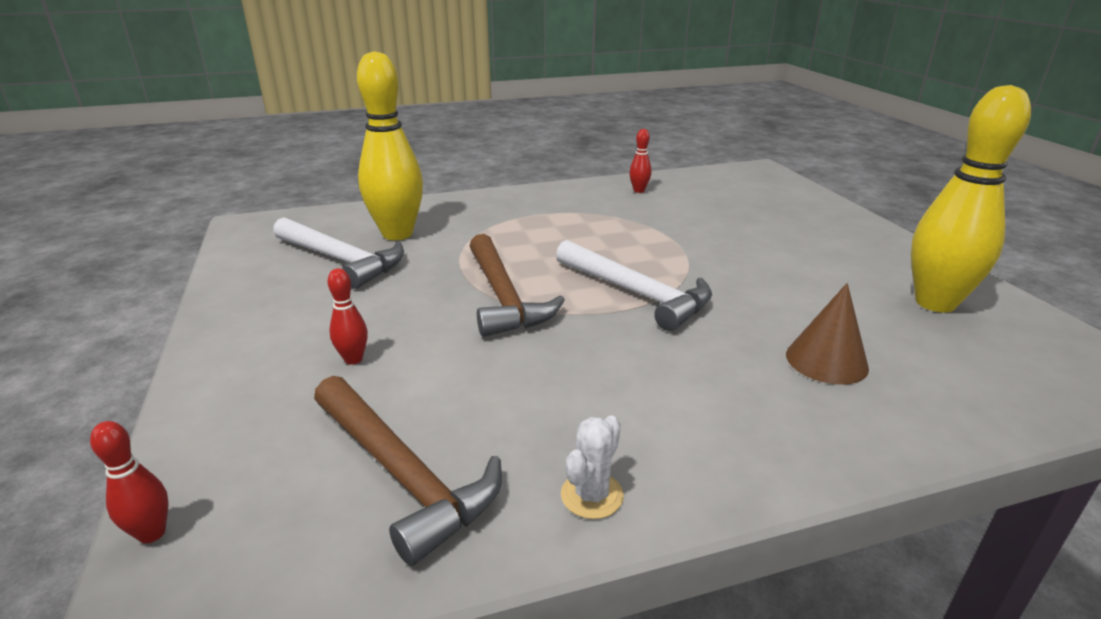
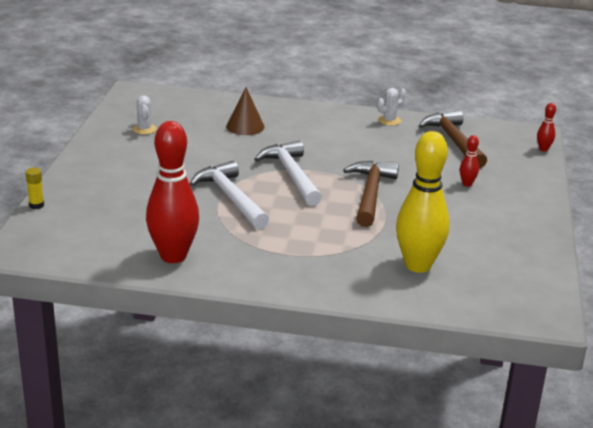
camera: 155 degrees left, 0 degrees up
white hammer [273,217,404,289] -> white hammer moved to [190,161,269,230]
red bowling pin [629,129,652,193] -> red bowling pin [146,121,199,263], size x2.39
yellow bowling pin [911,85,1031,313] -> white cactus [133,95,157,134]
none -> yellow glue stick [26,168,44,209]

